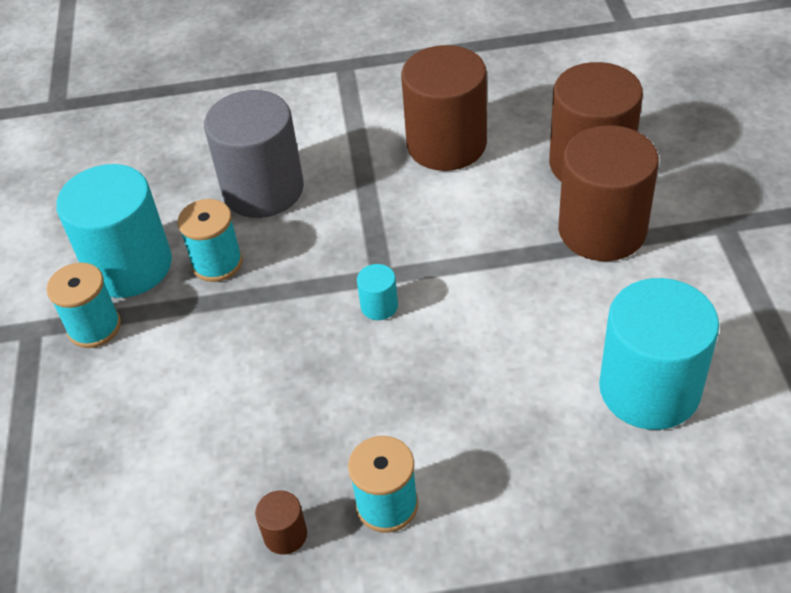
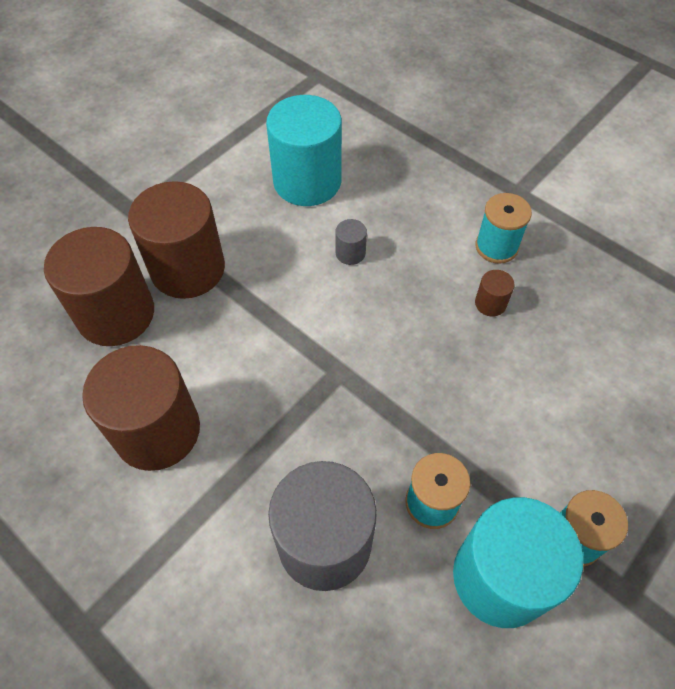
camera: 135 degrees left, 10 degrees up
brown cylinder [255,491,307,555] -> brown cylinder moved to [475,270,515,317]
turquoise cylinder [357,264,398,320] -> none
none -> grey cylinder [335,219,367,265]

